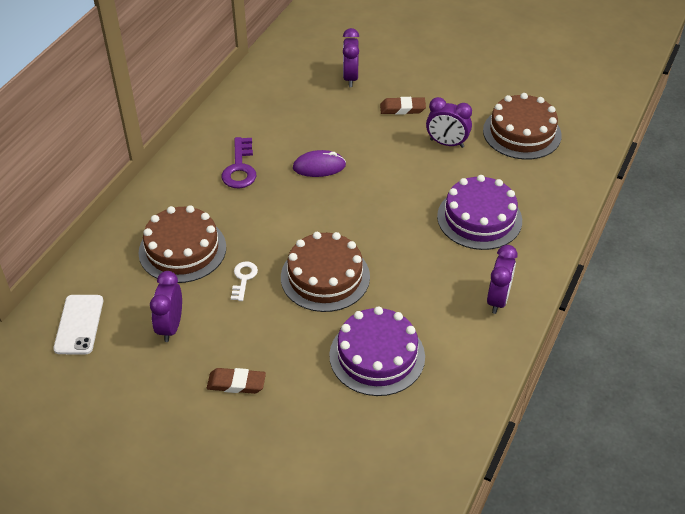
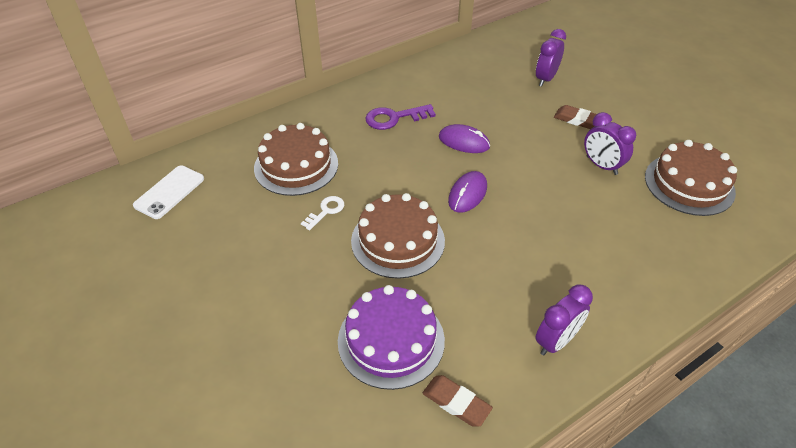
camera: 30 degrees right, 0 degrees up
purple clock [150,271,182,342] -> none
brown eraser [207,368,266,394] -> brown eraser moved to [423,375,493,427]
purple key [222,137,256,188] -> purple key turned 45 degrees clockwise [365,104,436,130]
purple cake [437,175,522,250] -> none
none -> purple mouse [448,171,487,213]

